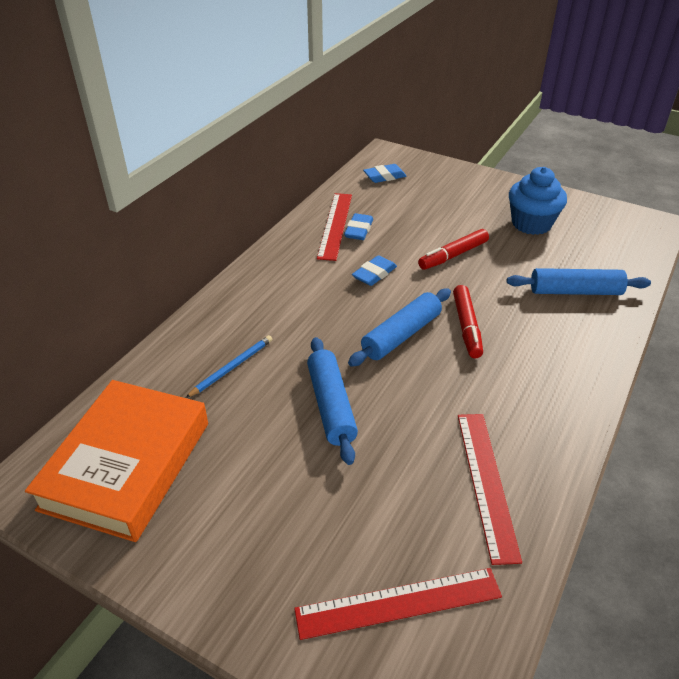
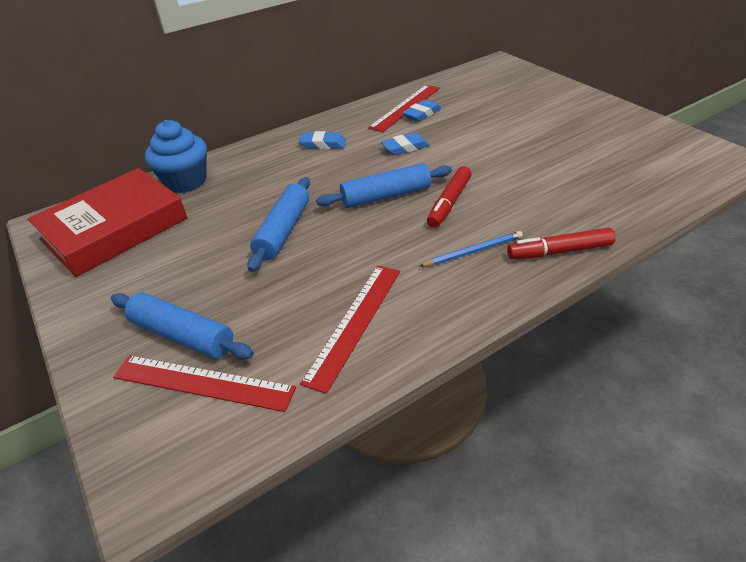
camera: 30 degrees right, 0 degrees up
orange book [25,380,208,542] -> red book [27,168,187,277]
blue pencil [186,335,272,398] -> blue pencil moved to [419,231,523,267]
blue eraser [363,164,407,183] -> blue eraser moved to [299,131,346,149]
red marker [418,229,489,270] -> red marker moved to [507,228,616,259]
blue rolling pin [507,268,651,295] -> blue rolling pin moved to [111,293,254,360]
blue cupcake [509,167,567,235] -> blue cupcake moved to [145,120,207,193]

